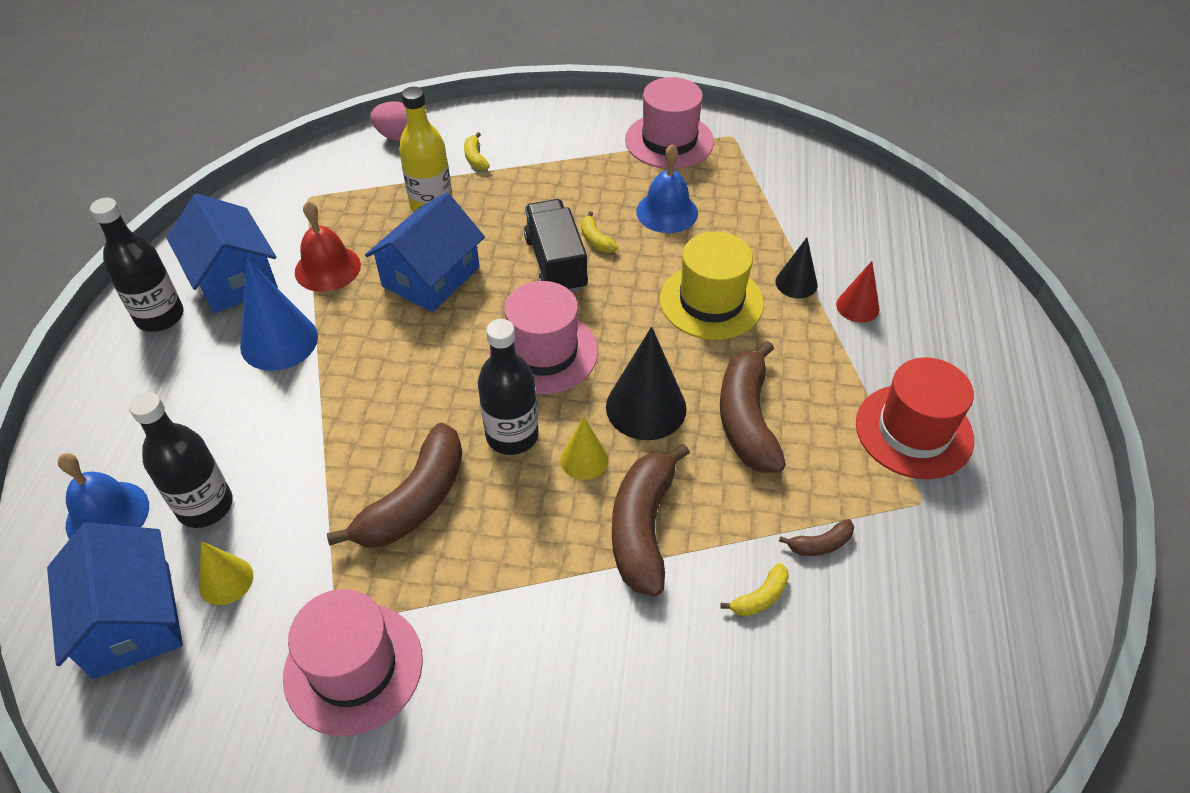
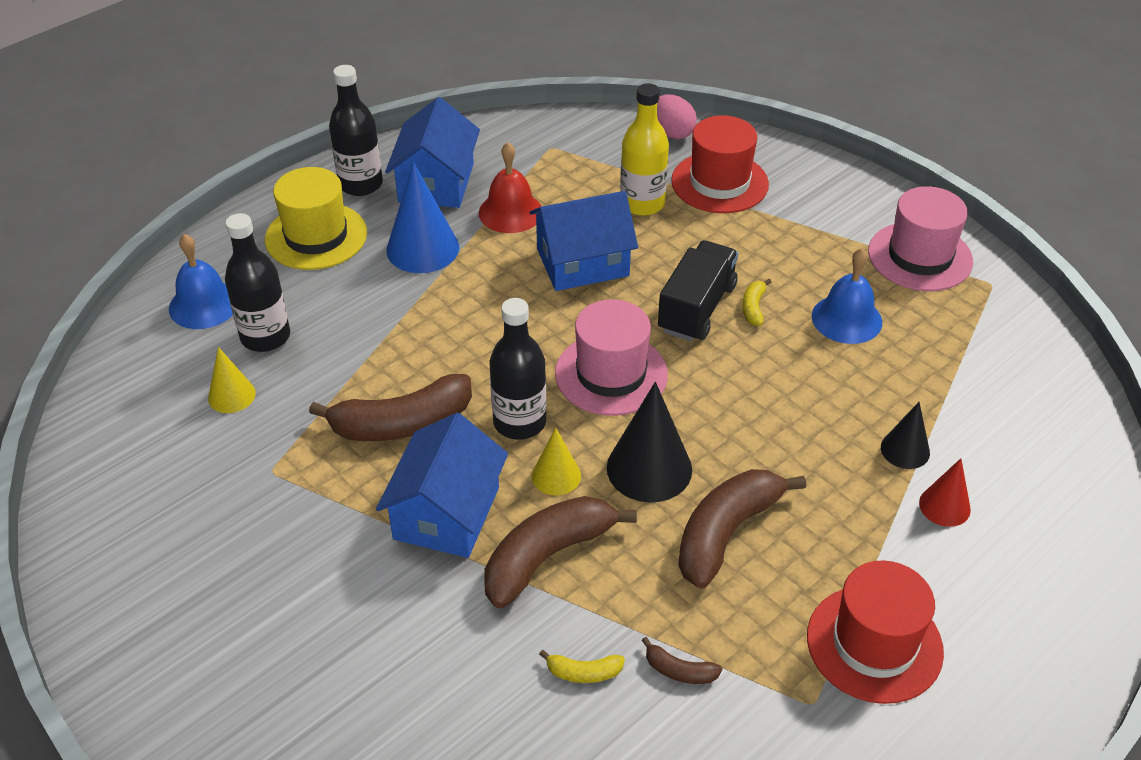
camera: 40 degrees right, 5 degrees down
blue house [47,522,183,679] -> blue house moved to [376,413,508,558]
pink hat [283,589,423,736] -> none
yellow banana [464,132,490,170] -> red hat [671,115,769,213]
yellow hat [660,232,764,340] -> yellow hat moved to [265,167,367,270]

